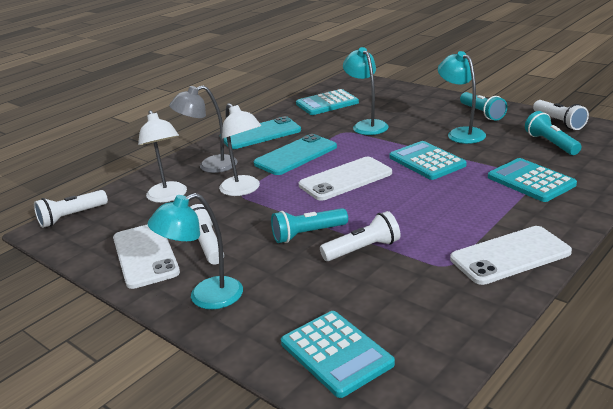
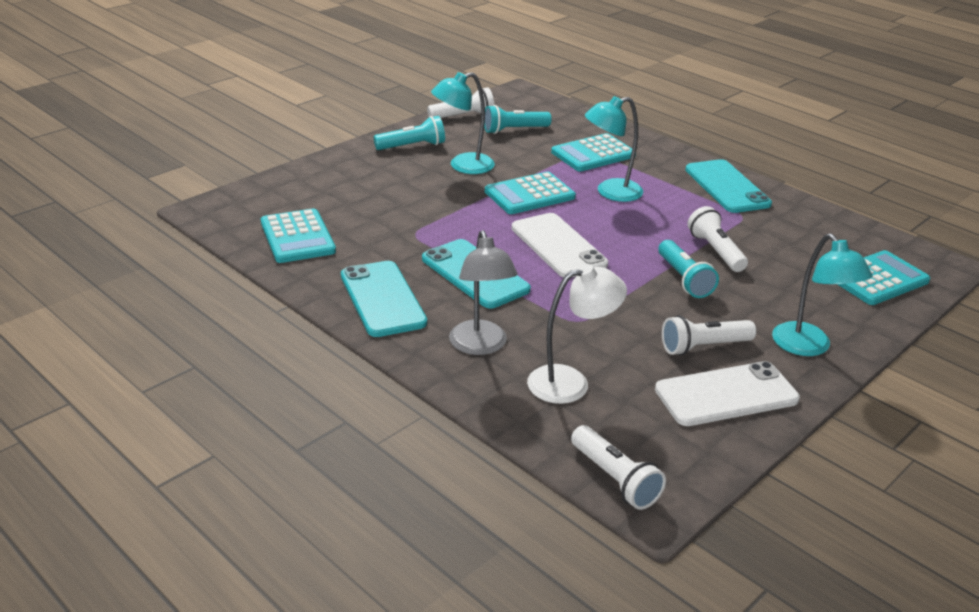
camera: 90 degrees left, 5 degrees up
white lamp [219,103,261,196] -> none
turquoise lamp [343,47,389,135] -> turquoise lamp moved to [585,96,643,202]
white phone [450,226,572,285] -> turquoise phone [685,159,772,213]

